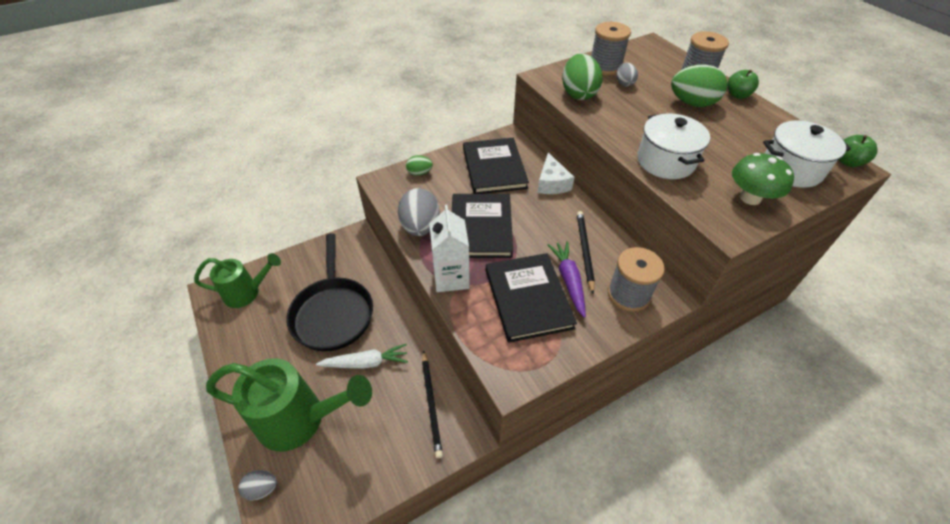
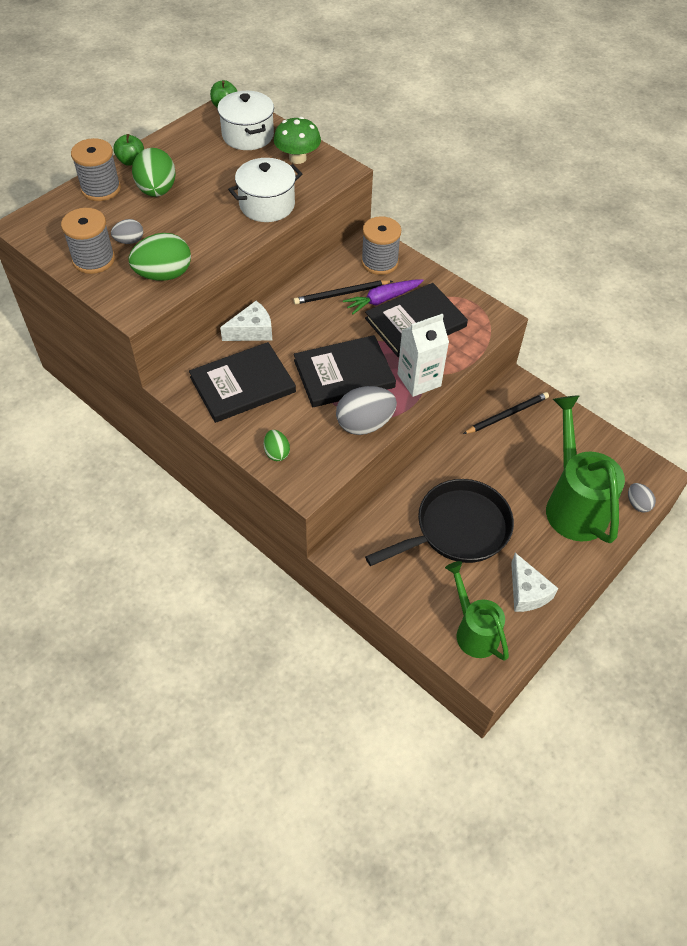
camera: 110 degrees left, 5 degrees up
white carrot [316,344,408,369] -> none
none -> white cheese [511,553,558,612]

